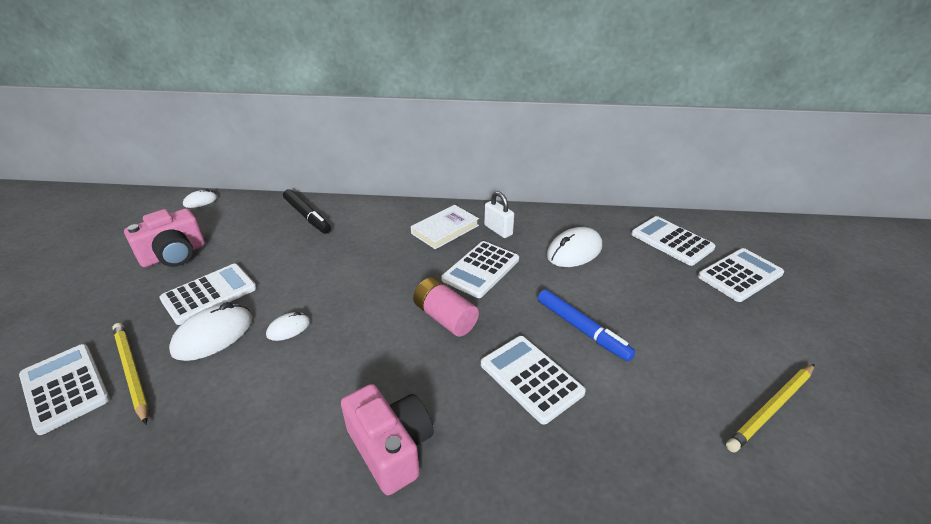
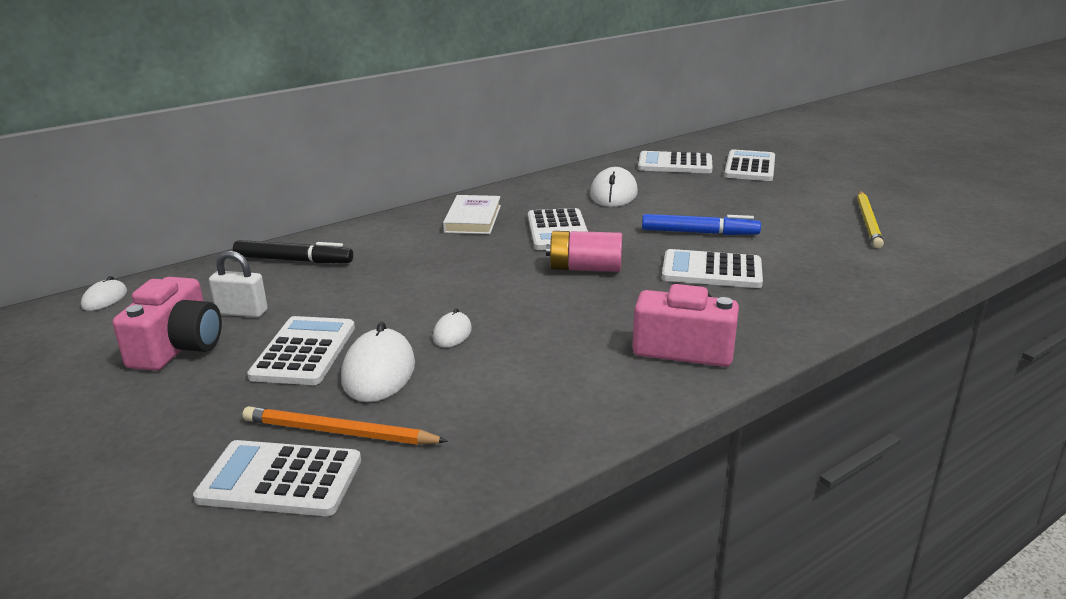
camera: 40 degrees left, 10 degrees down
yellow pencil [112,323,148,424] -> orange pencil [243,406,448,445]
white padlock [484,191,514,238] -> white padlock moved to [209,251,267,317]

